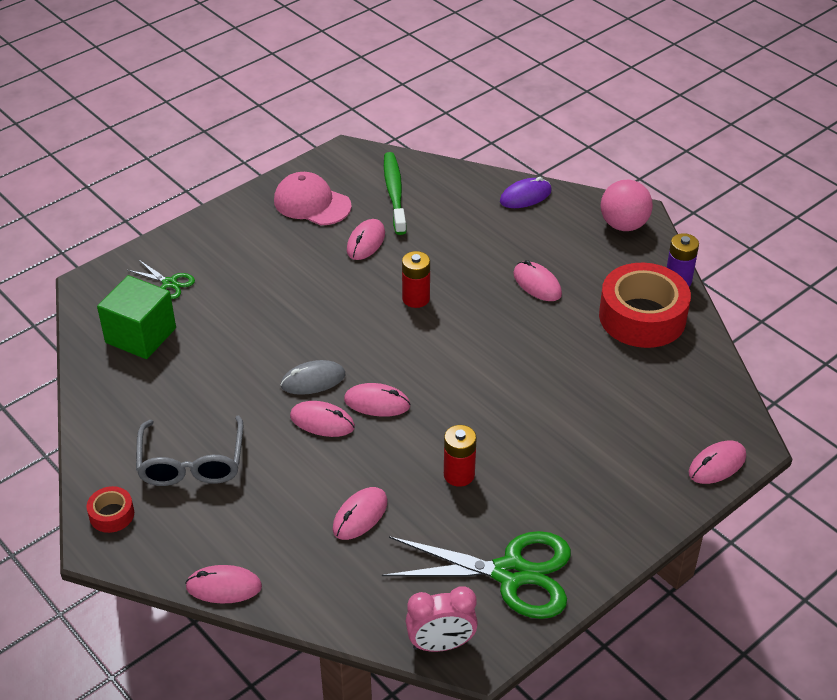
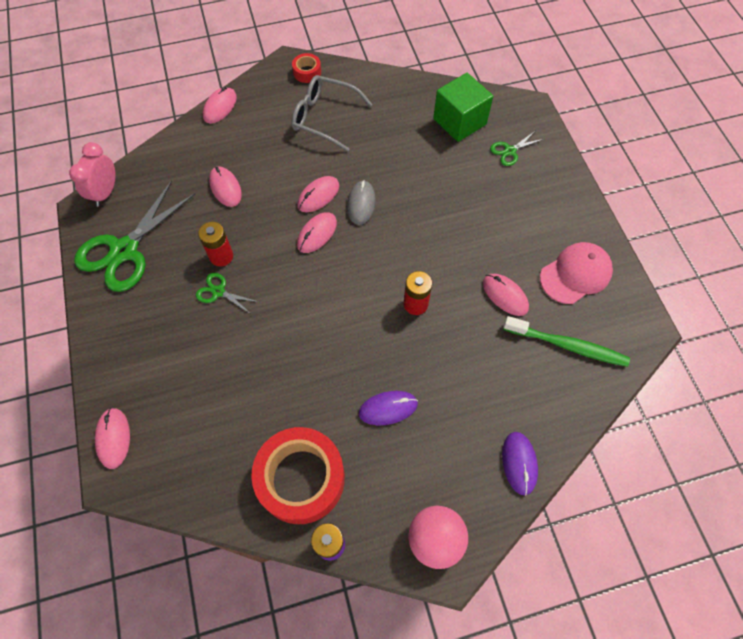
camera: 115 degrees right, 20 degrees up
pink mouse [513,260,562,301] -> purple mouse [359,391,418,425]
none -> green scissors [196,273,258,315]

